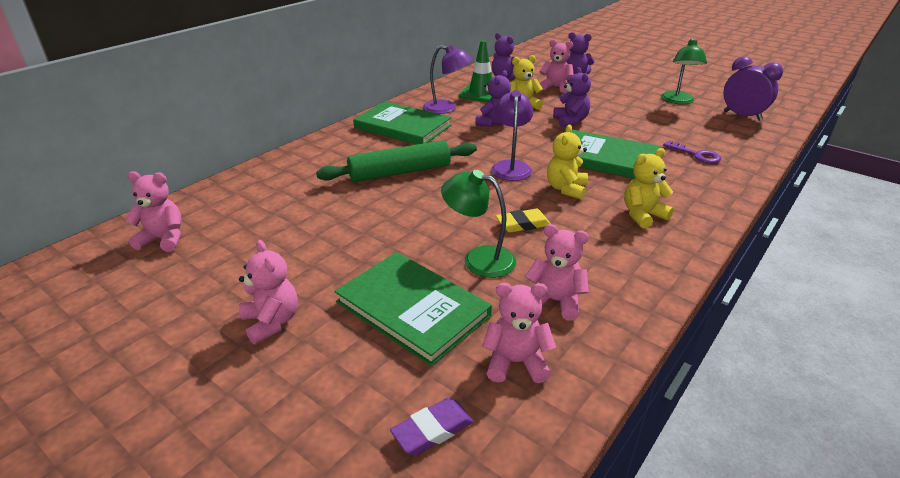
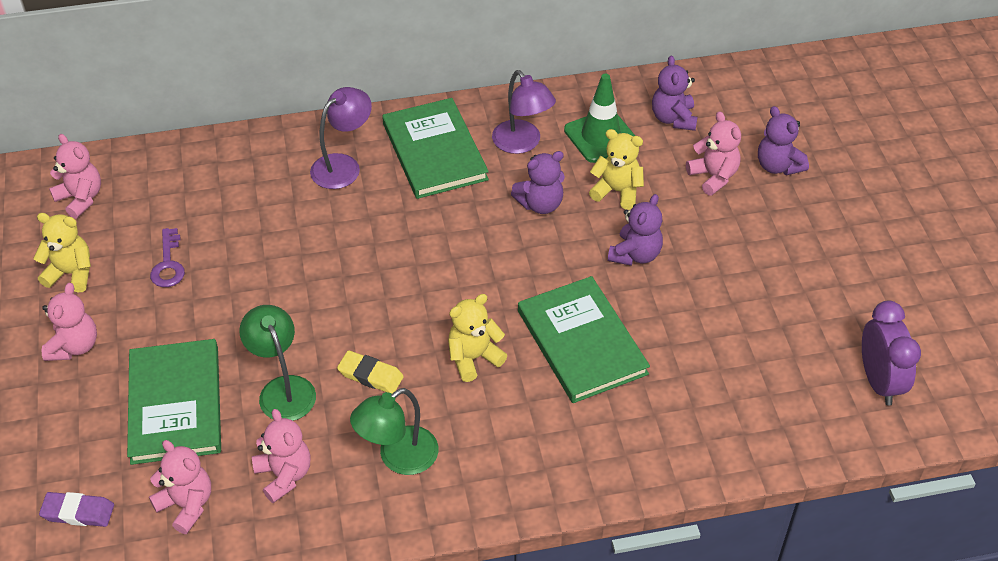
camera: 40 degrees right, 15 degrees up
green rolling pin [316,140,477,182] -> none
purple lamp [491,90,533,181] -> purple lamp moved to [310,87,372,189]
yellow teddy bear [624,148,674,229] -> yellow teddy bear moved to [33,213,91,292]
green lamp [661,38,707,104] -> green lamp moved to [350,388,439,475]
purple key [663,141,721,163] -> purple key moved to [150,228,185,287]

